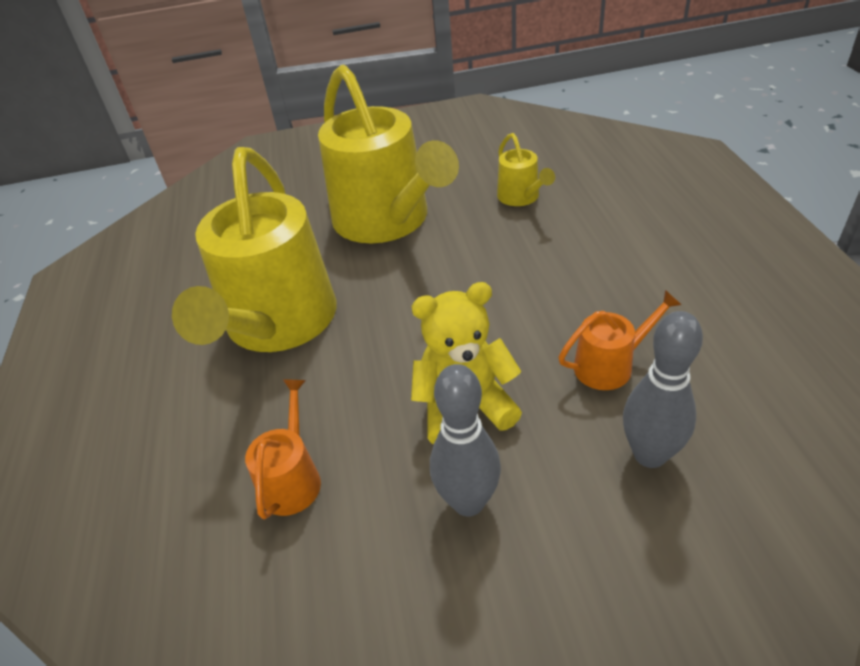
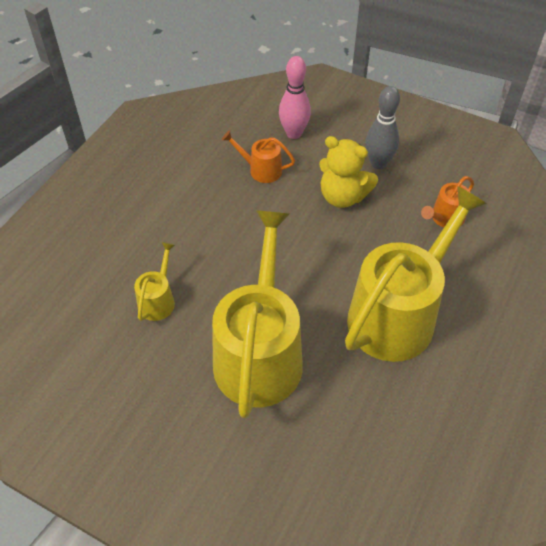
camera: 145 degrees left, 10 degrees up
grey bowling pin [623,311,703,468] -> pink bowling pin [279,56,311,139]

